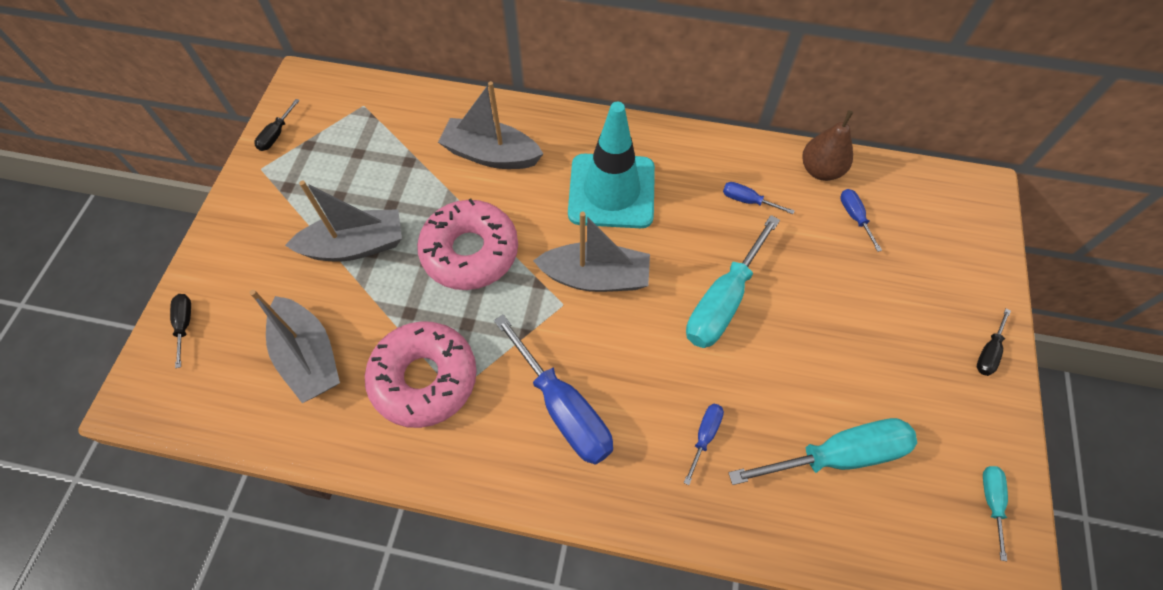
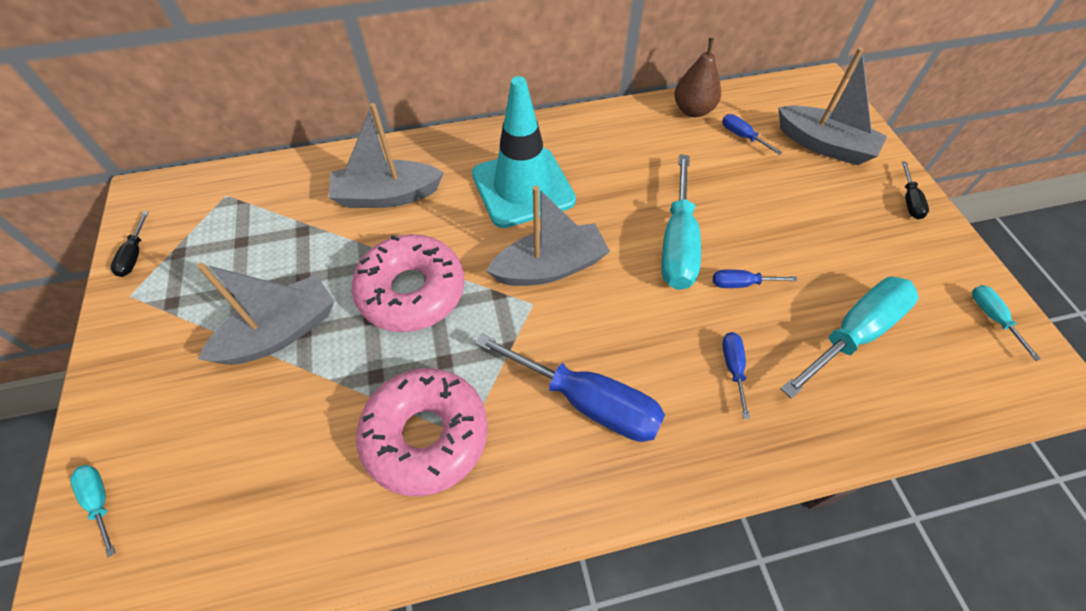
camera: 25 degrees left, 5 degrees down
black screwdriver [170,294,191,368] -> turquoise screwdriver [70,465,116,557]
grey boat [249,290,340,403] -> grey boat moved to [778,47,887,165]
blue screwdriver [723,182,795,214] -> blue screwdriver moved to [713,269,798,288]

